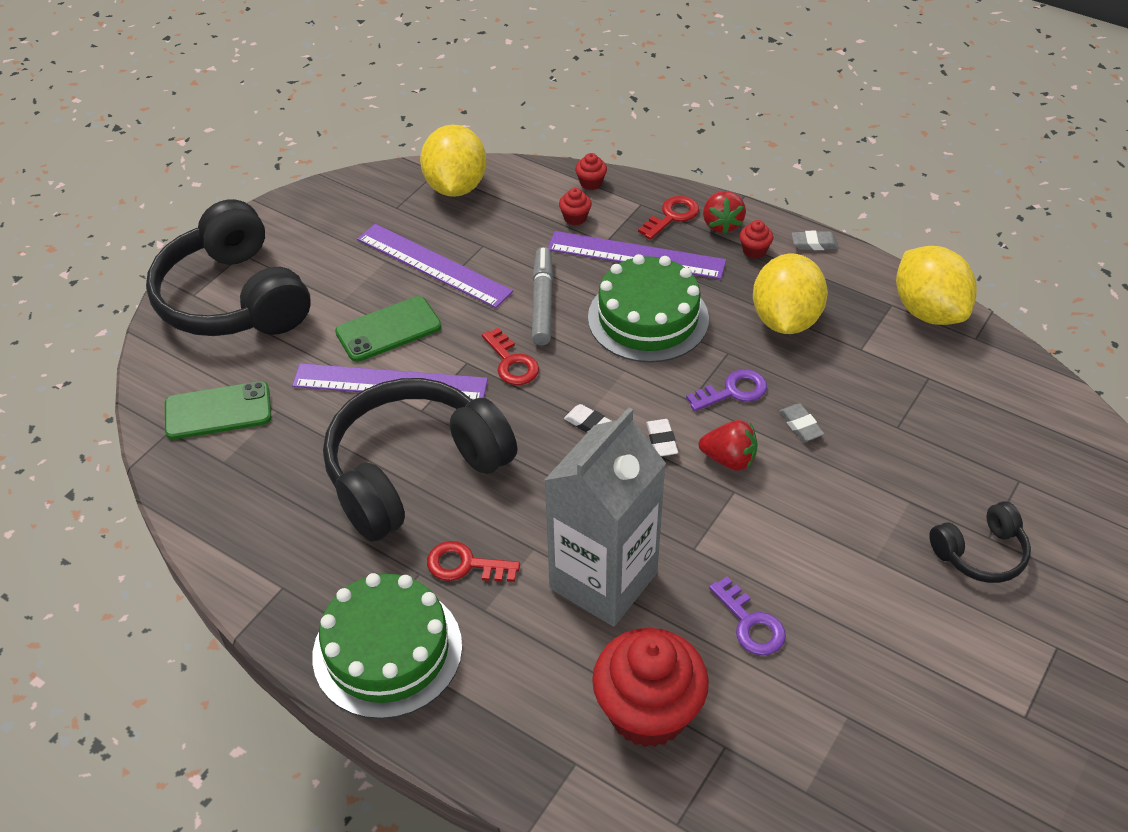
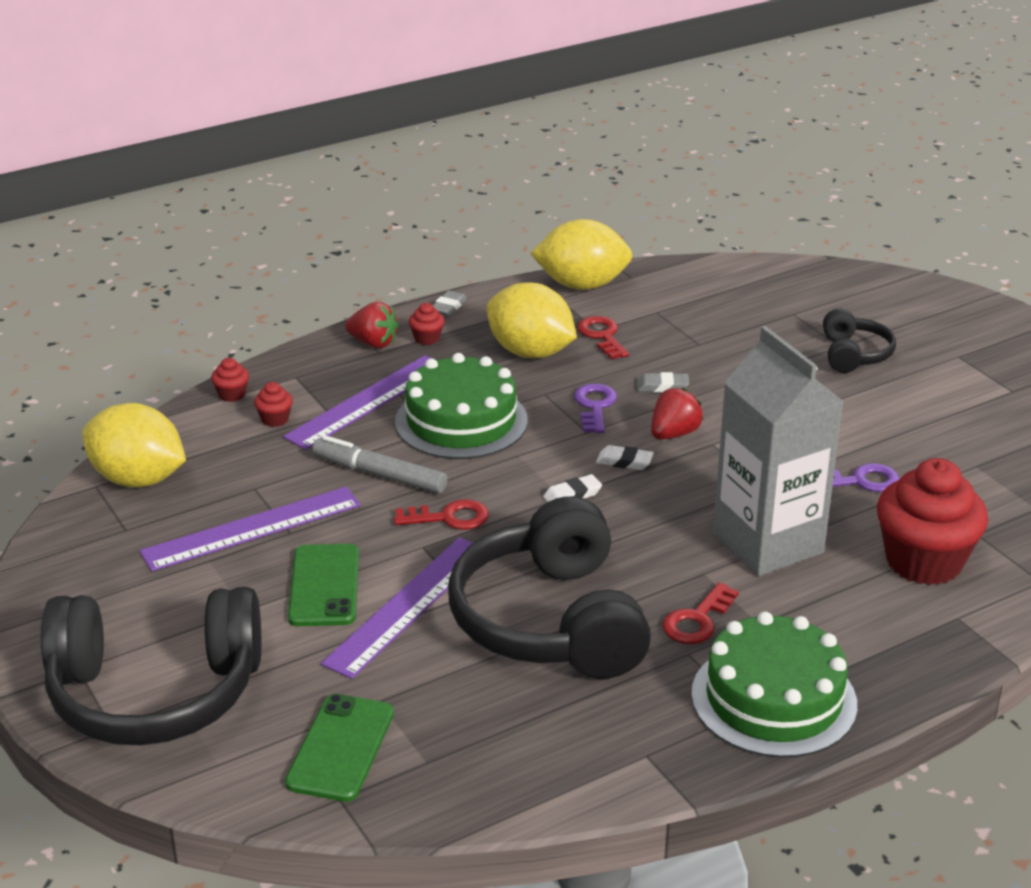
camera: 65 degrees left, 15 degrees down
red key [638,196,699,240] -> red key moved to [577,316,629,359]

